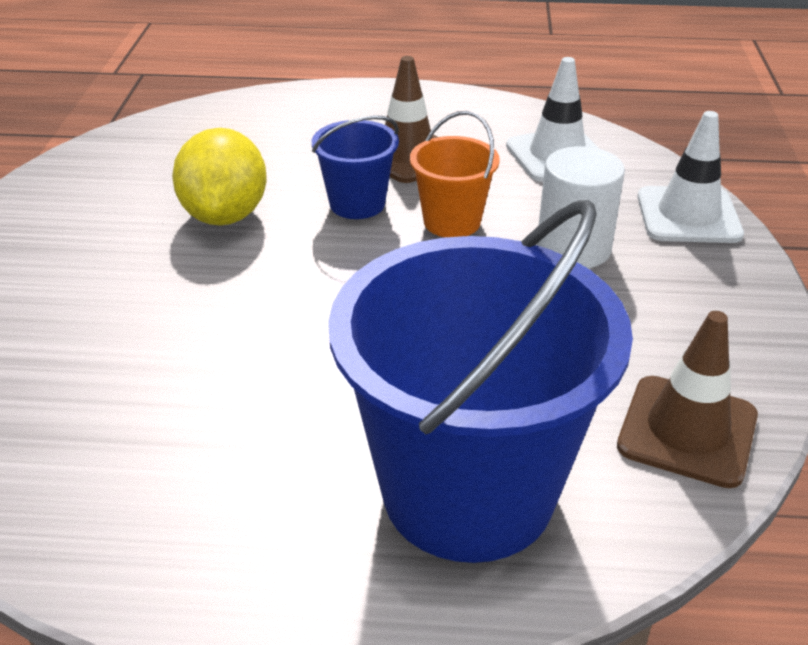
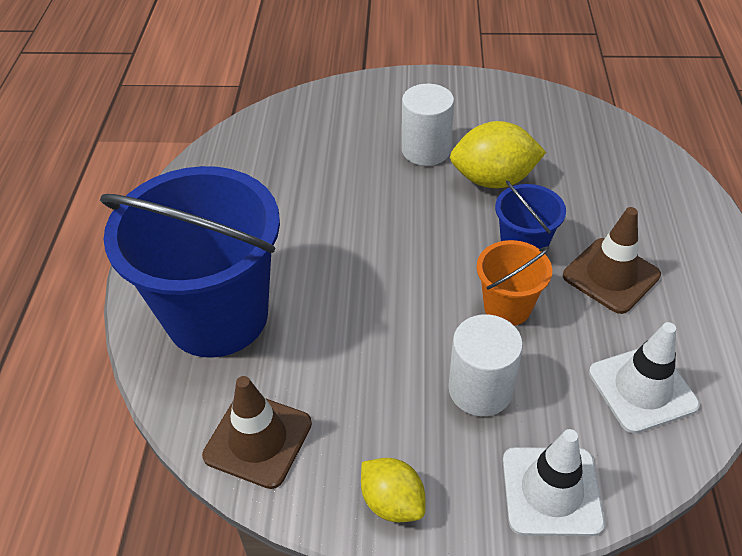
camera: 90 degrees right, 10 degrees up
none -> yellow lemon [361,458,426,522]
none -> white cylinder [402,84,454,166]

